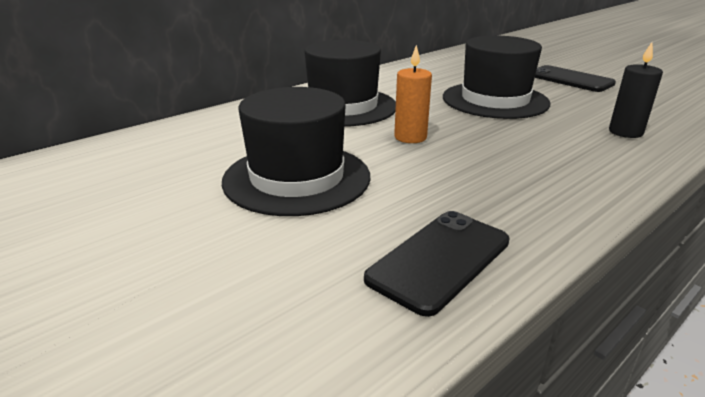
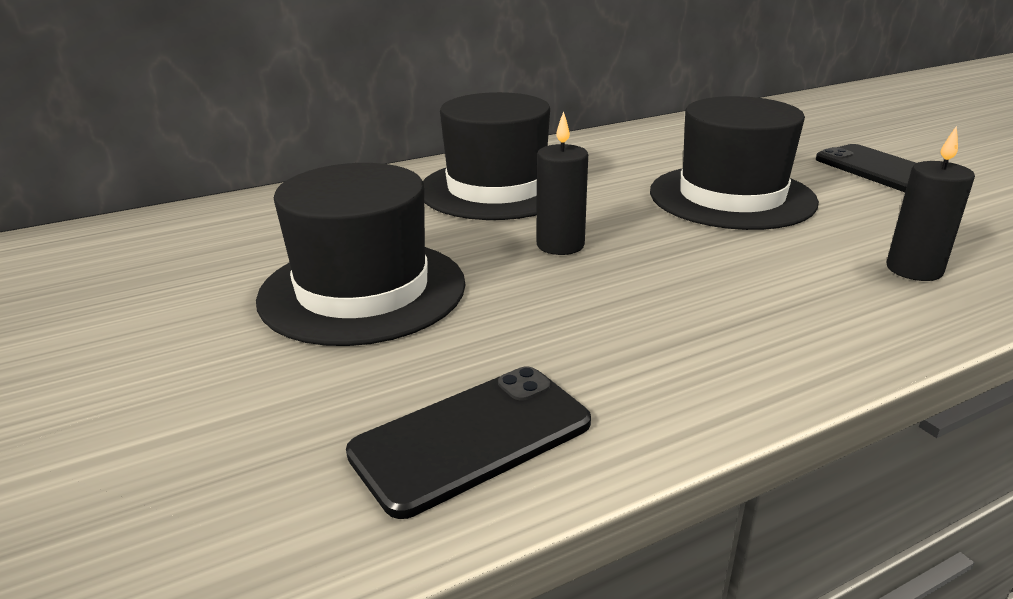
camera: 15 degrees right, 0 degrees up
orange candle [394,45,432,143] -> black candle [537,111,588,255]

